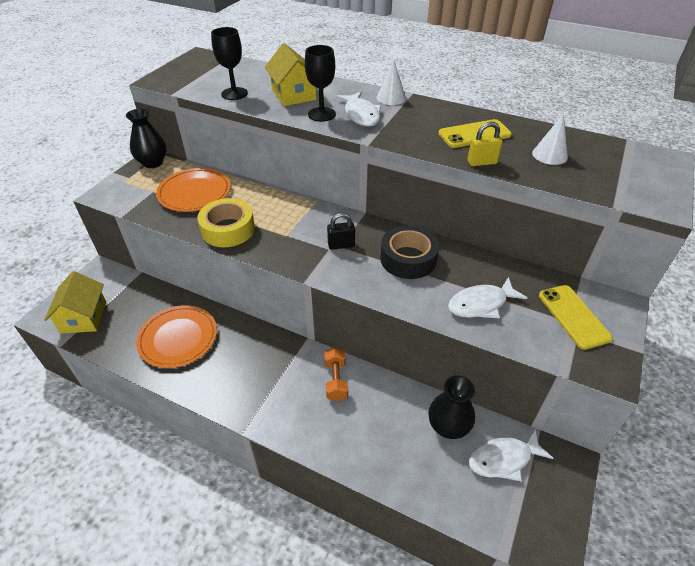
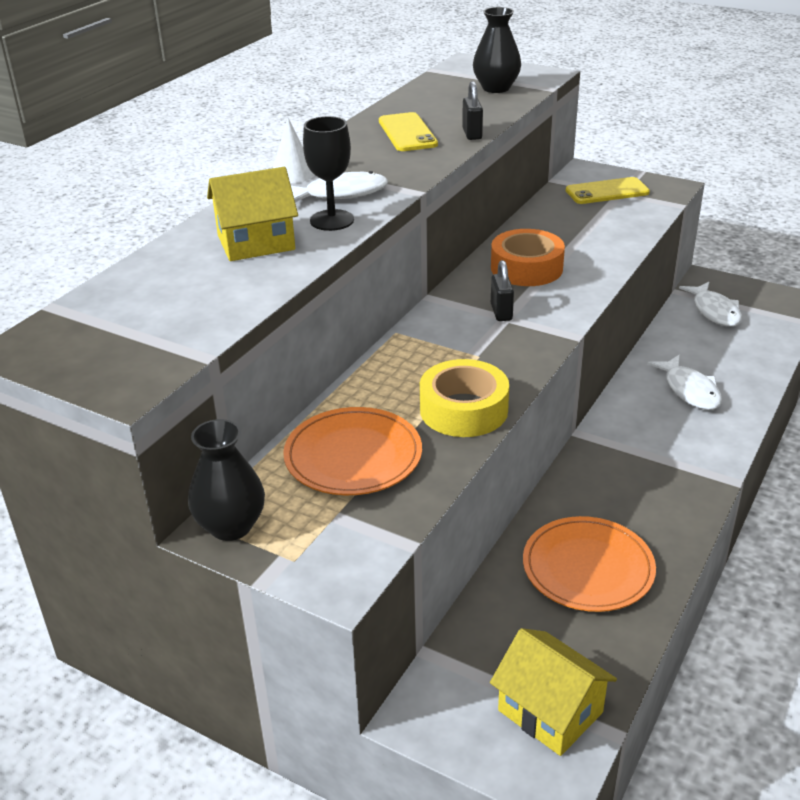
camera: 85 degrees left, 10 degrees down
yellow house [44,271,106,334] -> yellow house turned 45 degrees clockwise [490,628,617,756]
black goblet [211,27,248,100] -> none
orange dumbbell [324,347,348,401] -> none
black tape [380,225,439,279] -> orange tape [491,229,565,286]
black vase [428,375,475,439] -> black vase moved to [473,7,521,93]
white fish [448,277,528,318] -> white fish moved to [647,355,722,410]
yellow padlock [467,122,503,166] -> black padlock [462,81,483,140]
white cone [532,114,568,165] -> none

